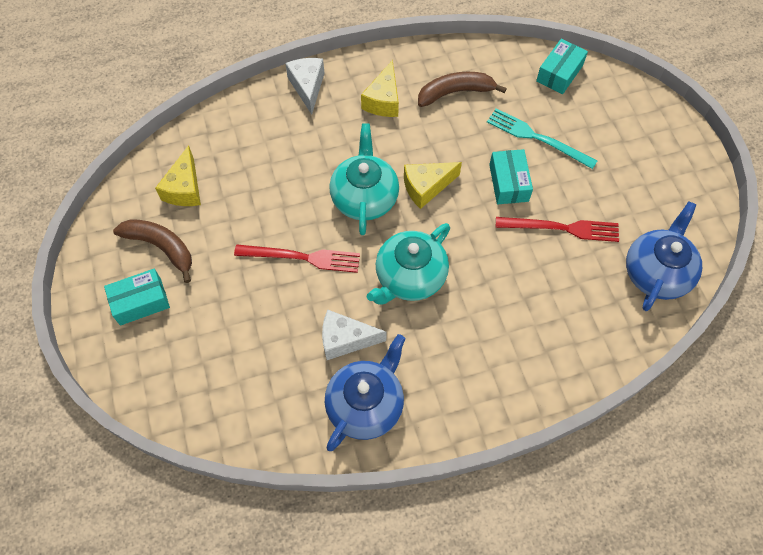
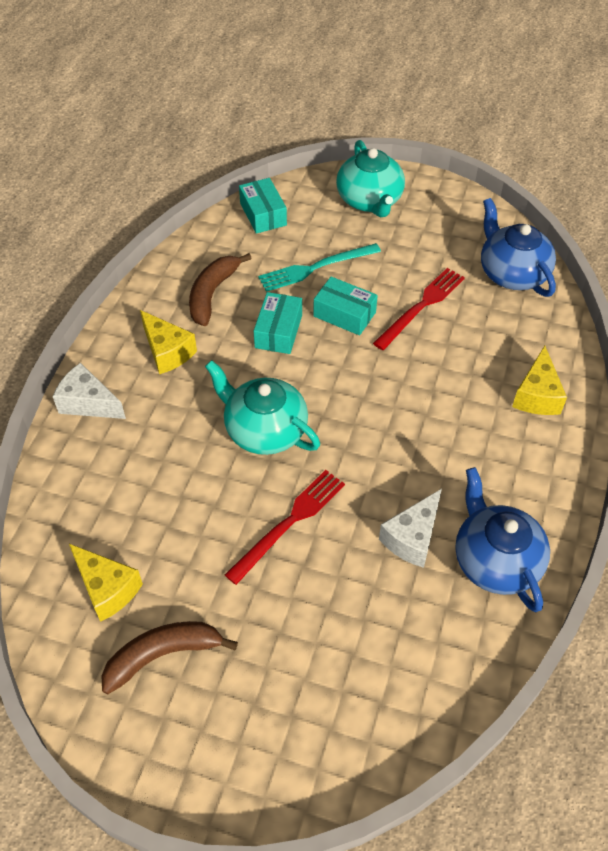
camera: 55 degrees left, 10 degrees down
turquoise box [104,269,170,326] -> turquoise box moved to [254,292,302,354]
turquoise teapot [367,223,450,305] -> turquoise teapot moved to [336,140,405,218]
yellow cheese [404,162,462,209] -> yellow cheese moved to [512,346,567,415]

